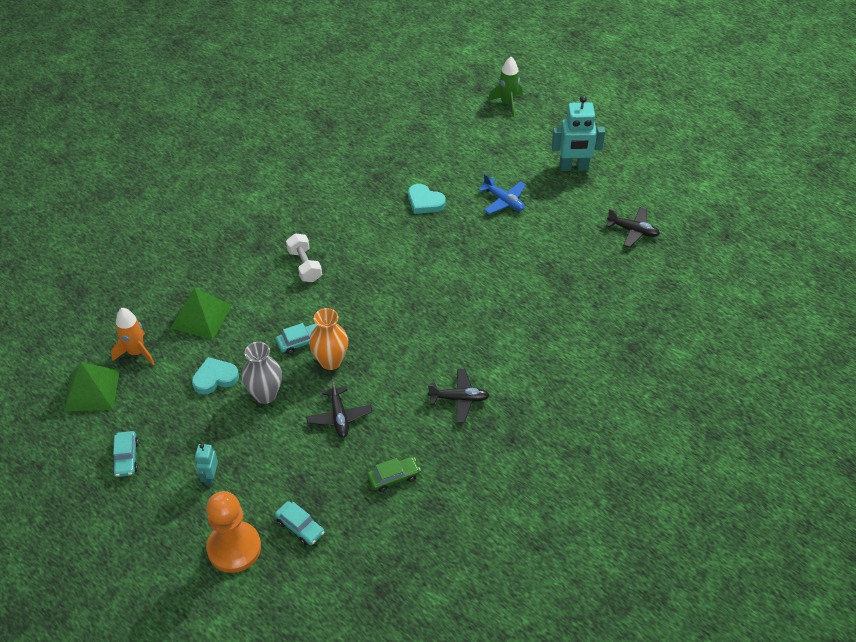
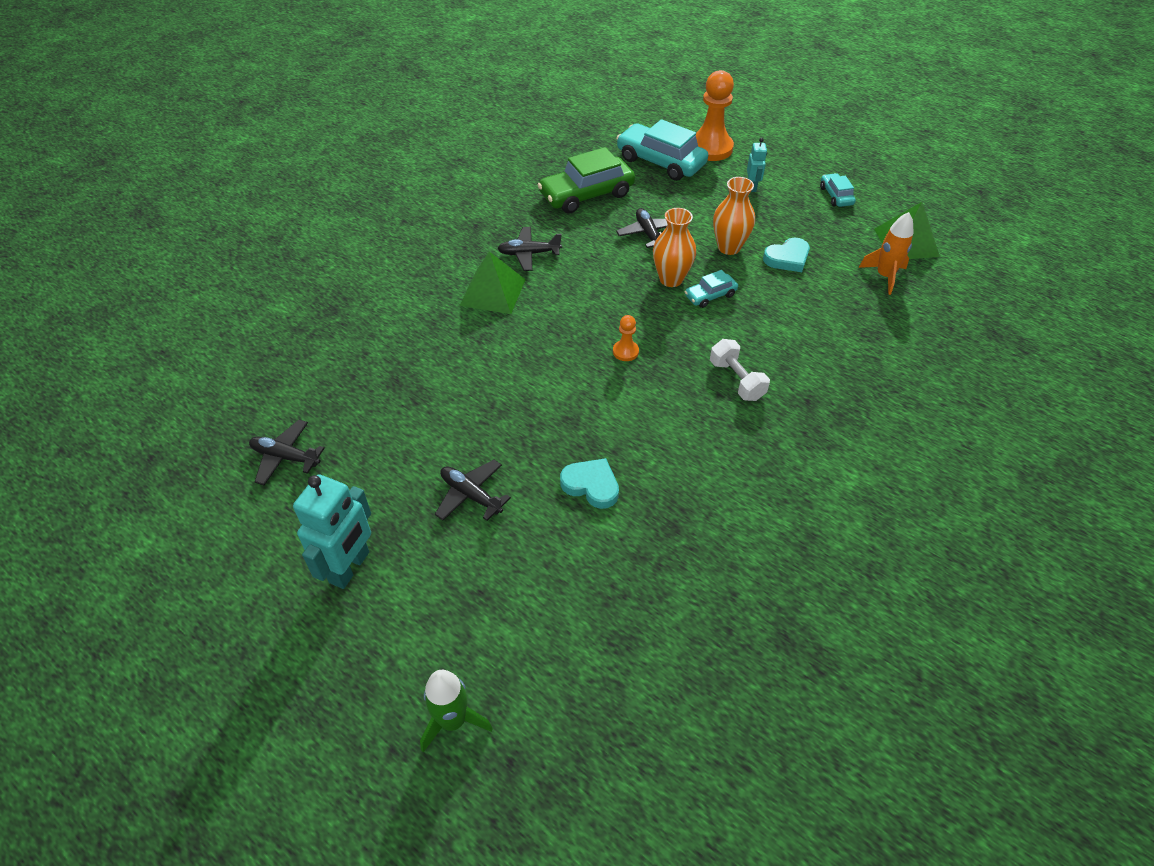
camera: 175 degrees right, 0 degrees up
green pyramid [171,287,232,340] -> green pyramid moved to [459,251,526,314]
grey vase [242,342,282,404] -> orange vase [713,177,755,255]
turquoise car [275,501,325,545] -> turquoise car [616,119,708,181], size x1.99
green car [367,457,421,492] -> green car [538,147,635,214], size x1.99
blue plane [478,174,526,214] -> black plane [435,460,511,521]
turquoise robot [552,95,605,171] -> turquoise robot turned 120 degrees clockwise [293,474,371,589]
none -> orange pawn [613,315,639,361]

